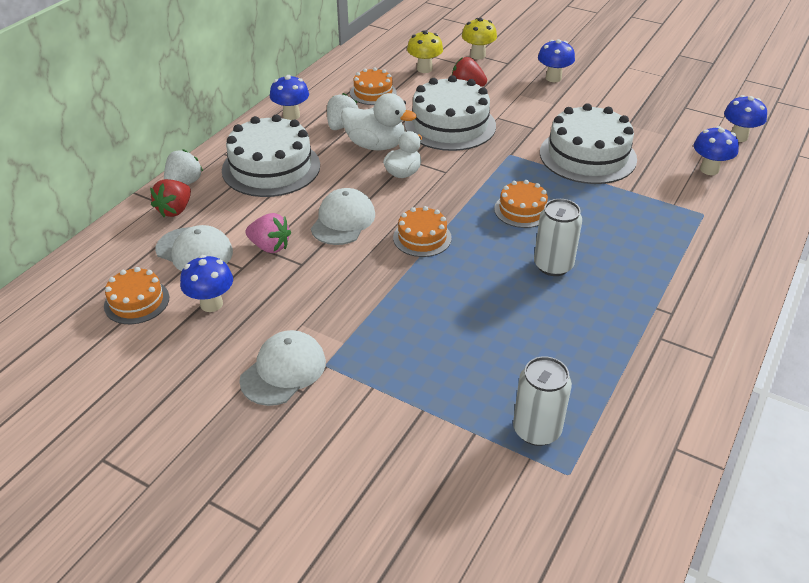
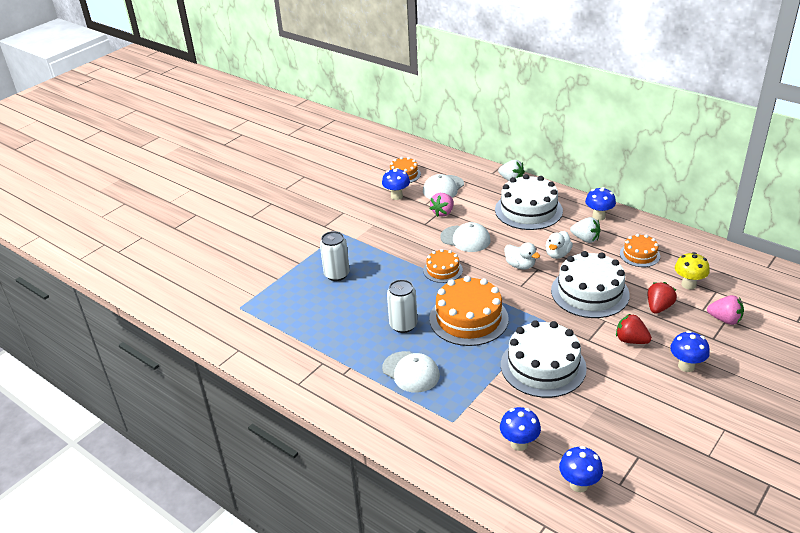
camera: 100 degrees right, 5 degrees down
red strawberry [150,179,191,217] -> red strawberry moved to [616,314,652,344]
white cap [239,330,326,406] -> white cap moved to [382,351,440,393]
white duck [341,93,417,150] -> white duck [546,231,573,259], size x0.66
yellow mushroom [462,18,497,59] -> pink strawberry [707,295,744,325]
orange cake [494,180,548,228] -> orange cake [429,276,509,346], size x1.85
white can [513,356,572,446] -> white can moved to [320,231,350,281]

